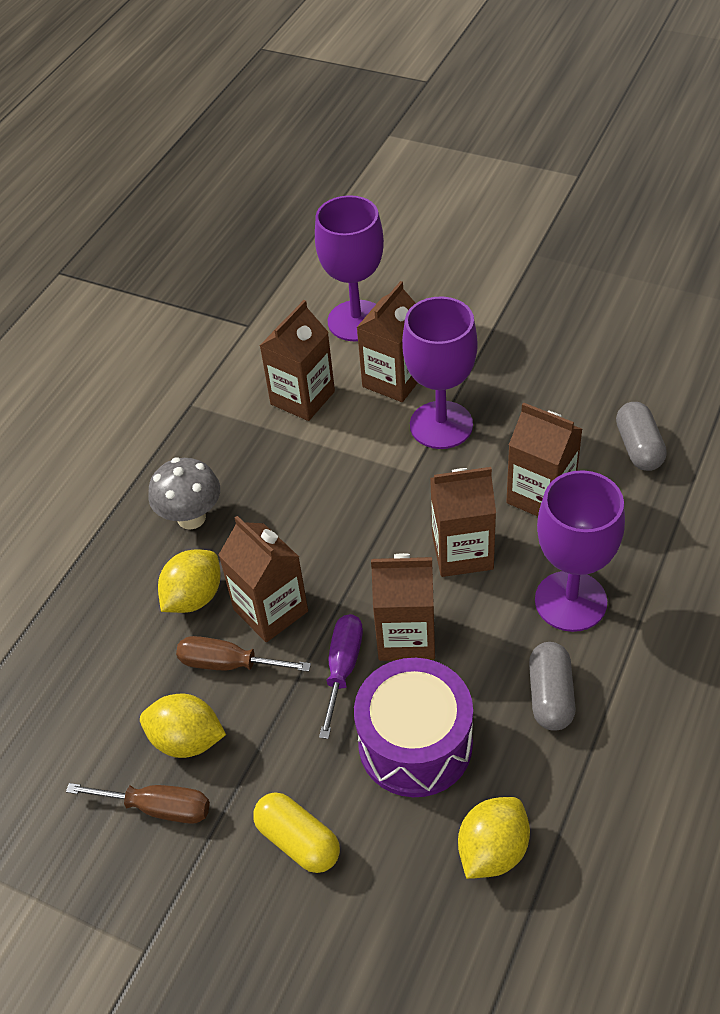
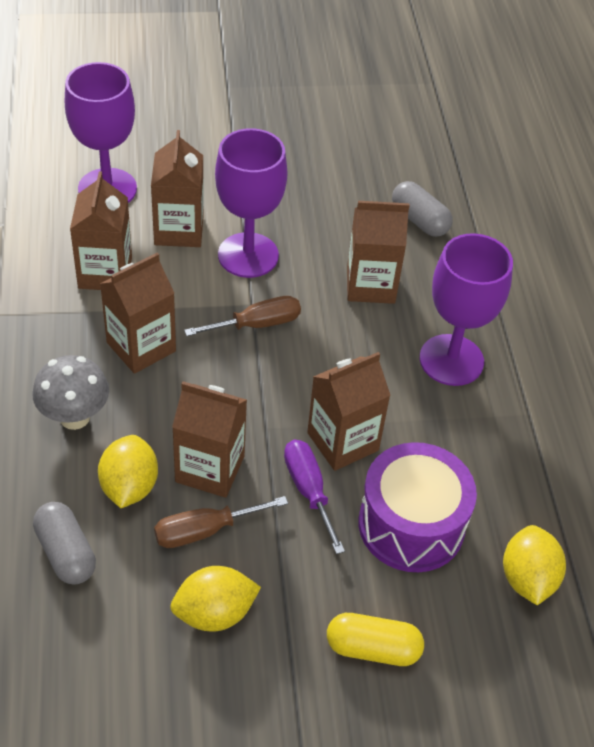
camera: 40 degrees left, 0 degrees up
brown screwdriver [66,783,210,824] -> brown screwdriver moved to [184,296,301,336]
brown carton [430,467,496,577] -> brown carton moved to [100,253,176,374]
grey capsule [529,642,576,731] -> grey capsule moved to [33,502,96,585]

